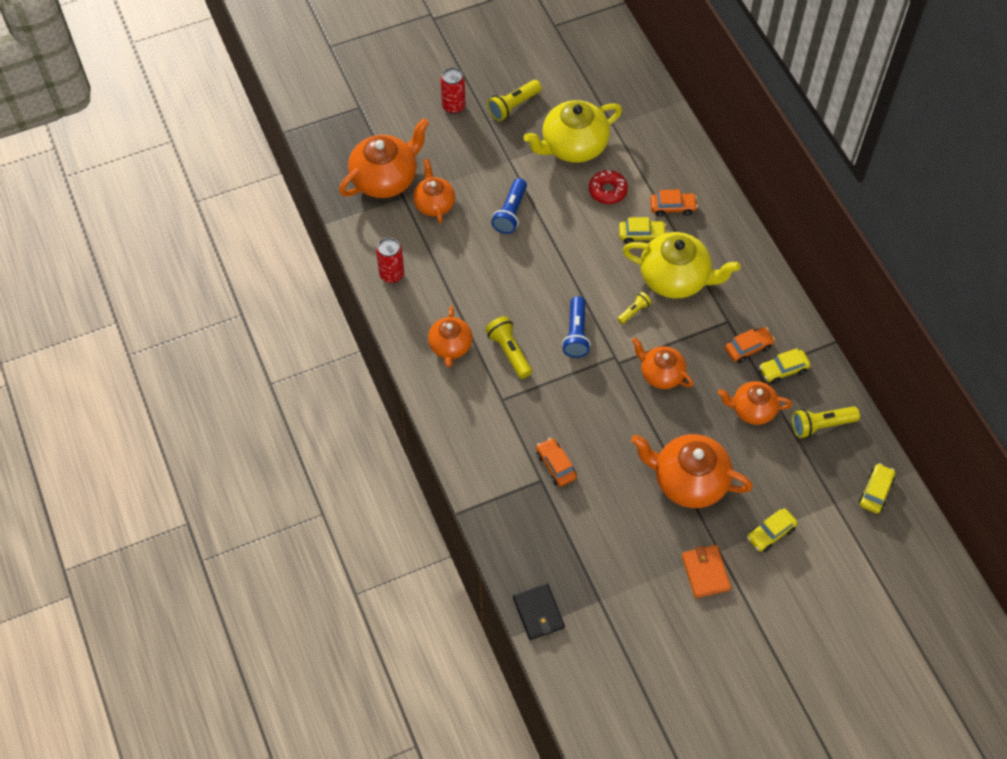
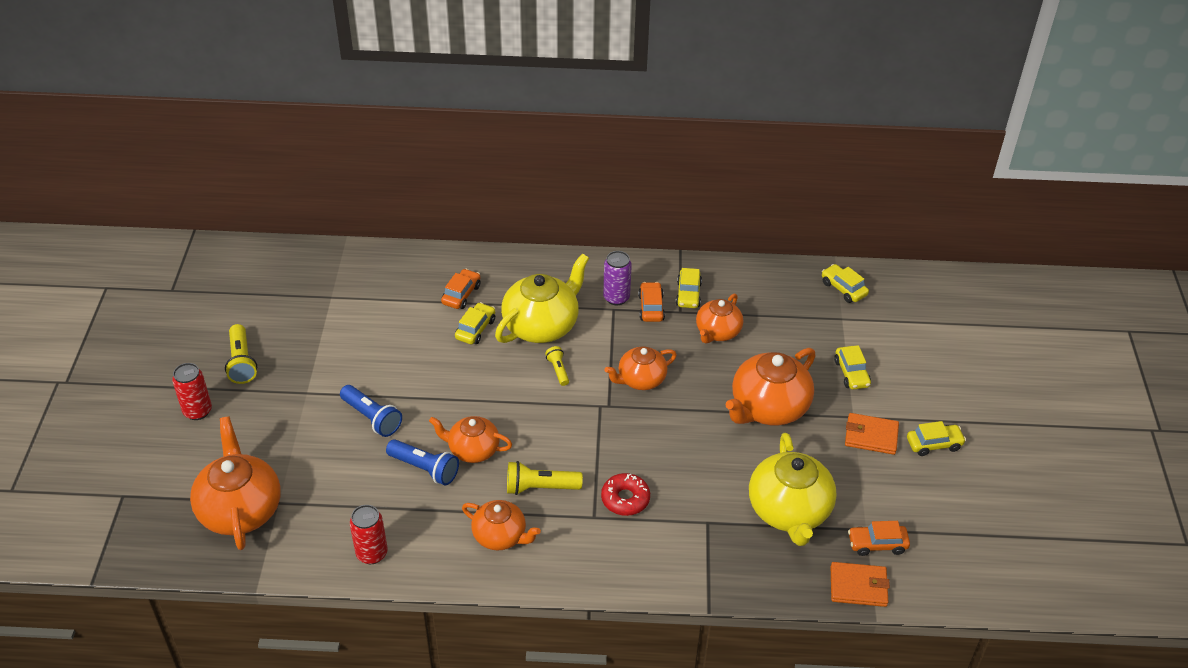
camera: 65 degrees left, 15 degrees down
orange teapot [413,159,455,223] -> orange teapot moved to [429,416,512,463]
black wallet [513,583,565,640] -> orange wallet [831,562,890,607]
yellow teapot [524,100,622,163] -> yellow teapot moved to [749,433,837,546]
orange car [536,438,577,487] -> orange car moved to [848,521,910,556]
blue flashlight [562,296,591,358] -> blue flashlight moved to [386,439,459,485]
red donut [589,170,628,204] -> red donut moved to [601,473,650,516]
yellow flashlight [792,406,860,438] -> none
none -> purple can [603,251,632,305]
none -> yellow car [907,421,966,456]

